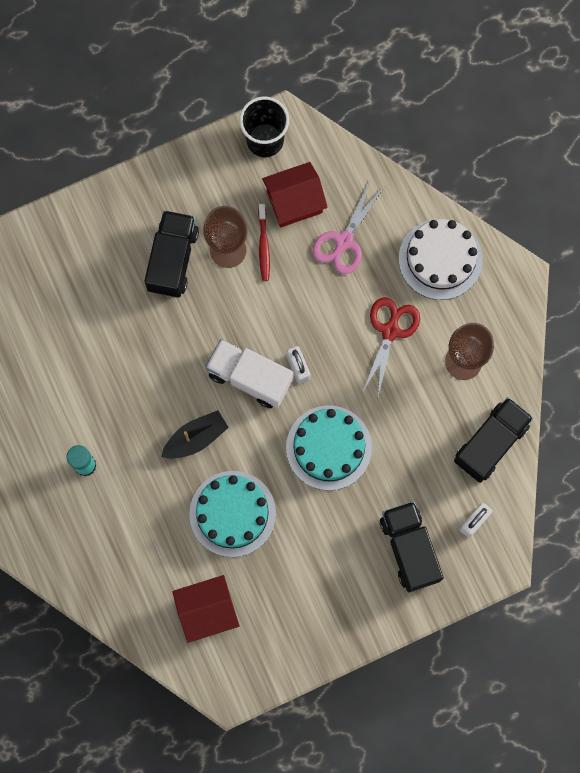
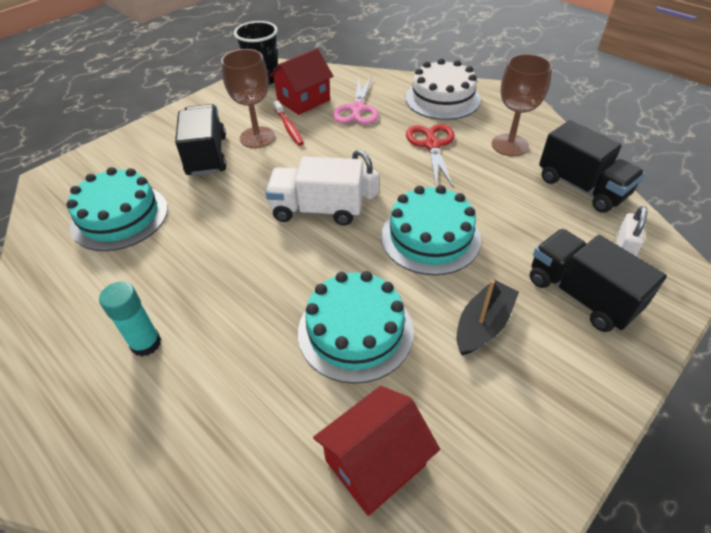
camera: 20 degrees left, 30 degrees down
black boat [161,410,229,459] -> black boat moved to [457,280,519,356]
black truck [454,397,533,483] -> black truck turned 120 degrees clockwise [539,120,645,213]
none -> turquoise cake [67,167,168,251]

